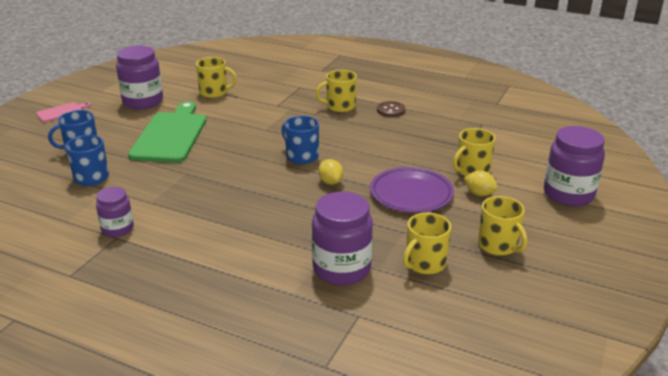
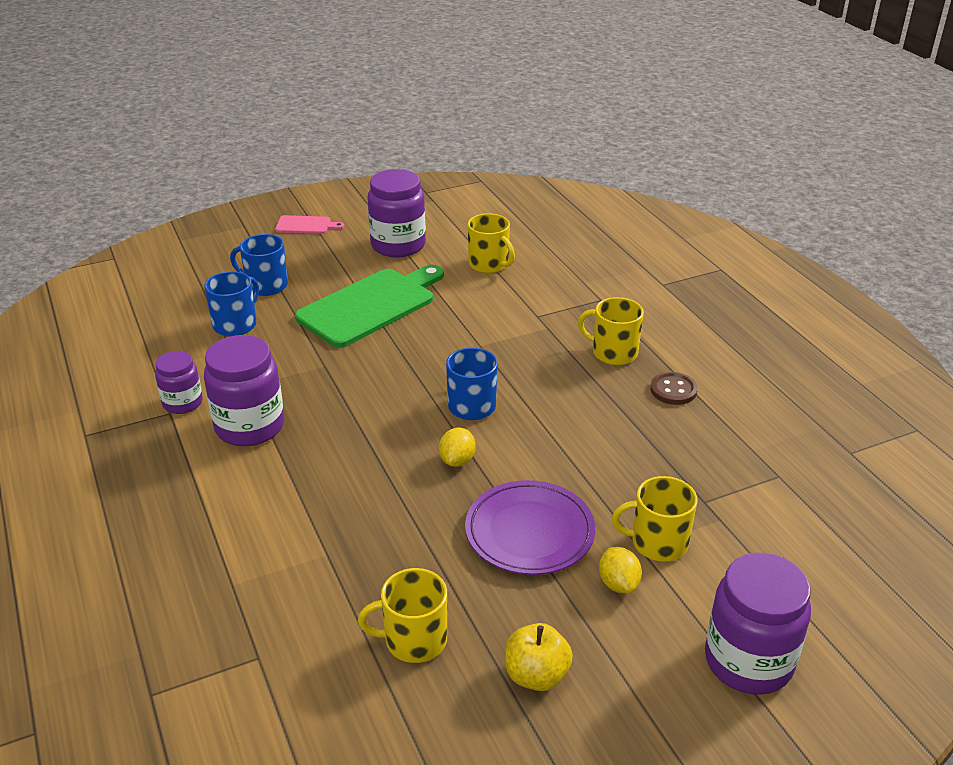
camera: 40 degrees right, 5 degrees up
purple jar [312,192,373,286] -> purple jar moved to [204,335,284,446]
yellow mug [478,196,527,256] -> yellow apple [505,623,573,691]

